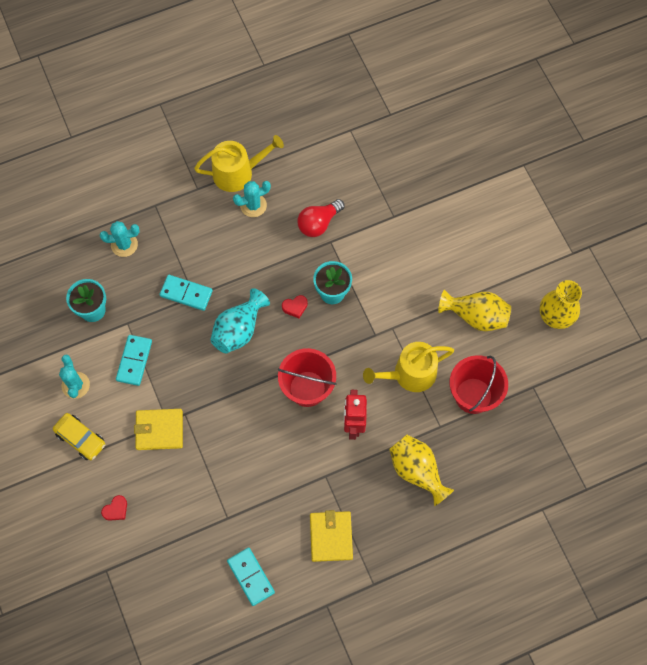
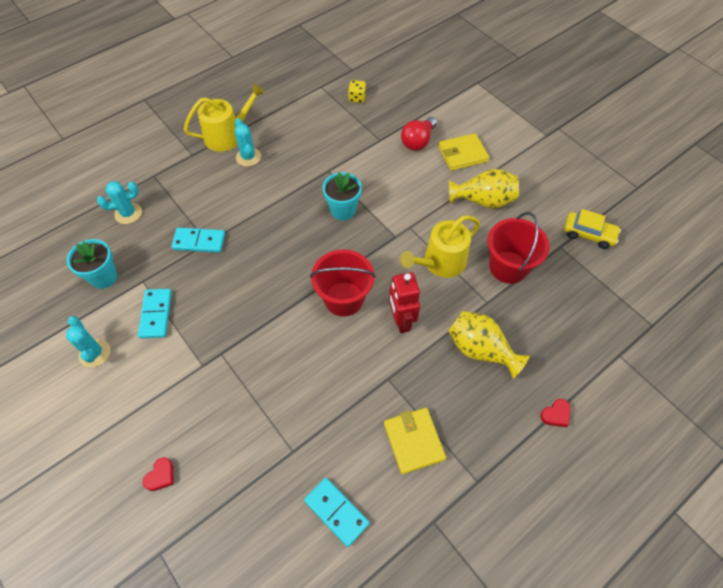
camera: 15 degrees left, 10 degrees down
yellow car [53,413,105,460] -> yellow car moved to [564,209,621,249]
yellow wallet [134,409,183,450] -> yellow wallet moved to [438,133,489,171]
turquoise vase [211,288,270,353] -> none
turquoise cactus [233,181,271,217] -> turquoise cactus turned 75 degrees counterclockwise [235,118,261,166]
red heart [282,295,308,318] -> red heart moved to [540,399,571,427]
red light bulb [297,199,345,237] -> red light bulb moved to [401,117,437,151]
yellow vase [540,280,582,329] -> none
none -> yellow dice [348,80,366,103]

